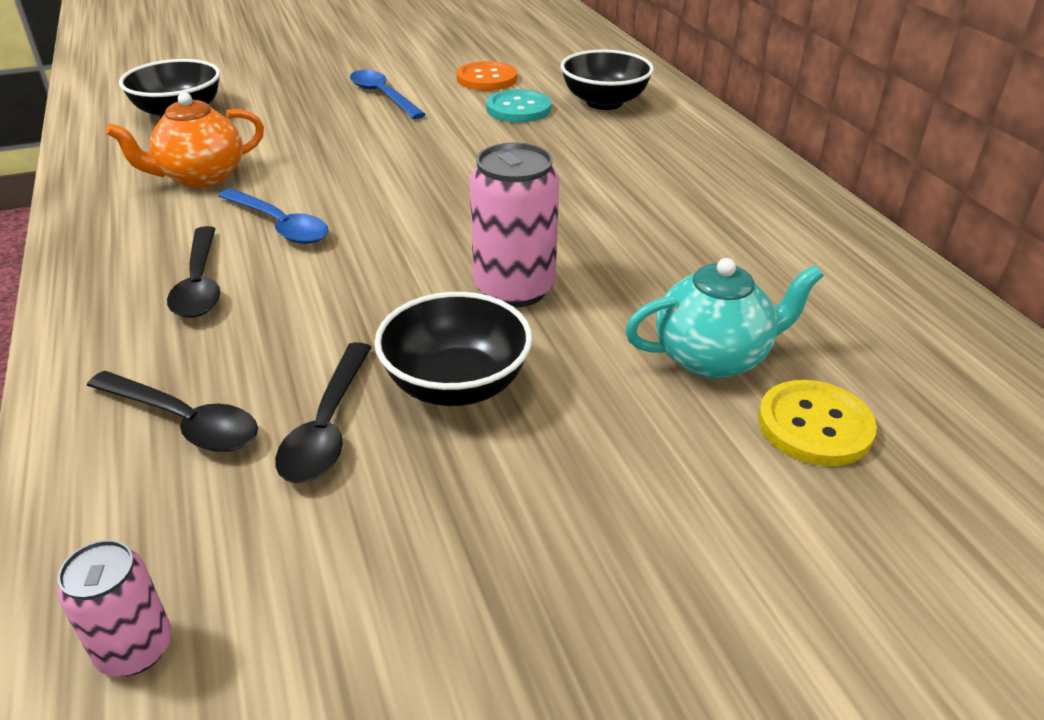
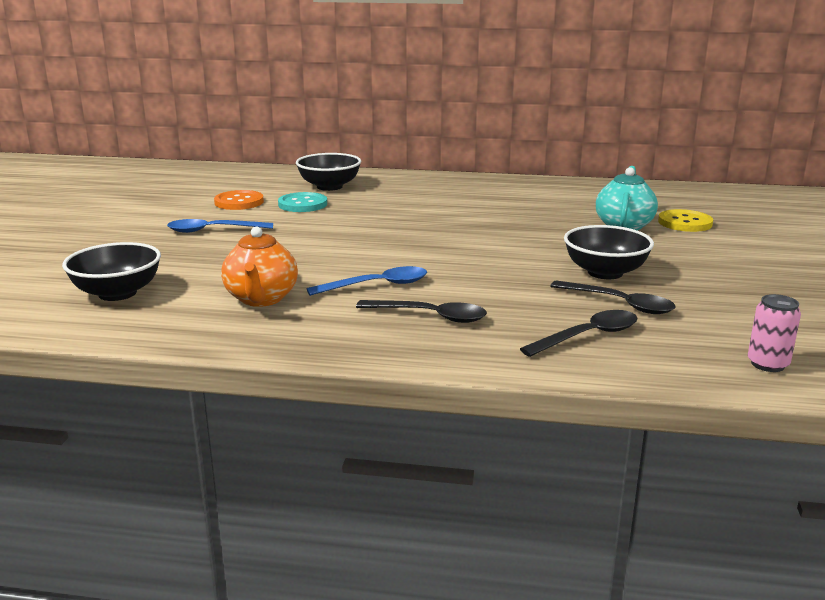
camera: 60 degrees left, 15 degrees down
pink can [470,143,559,308] -> none

